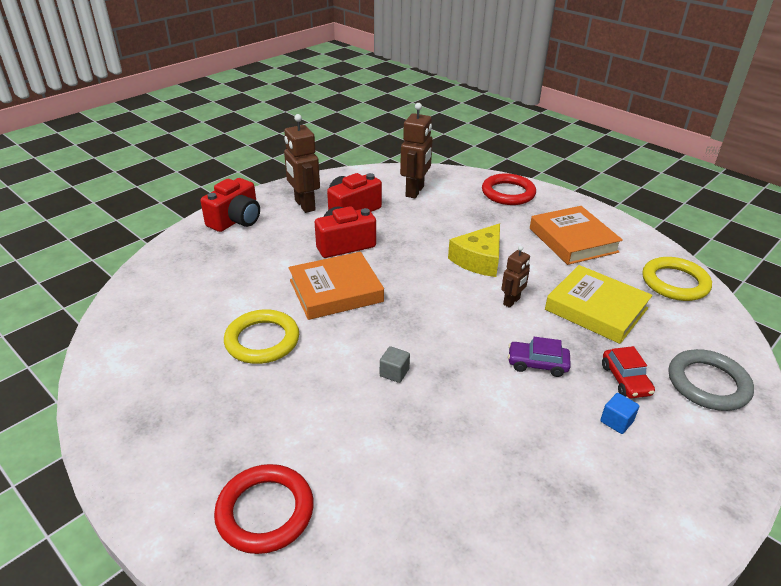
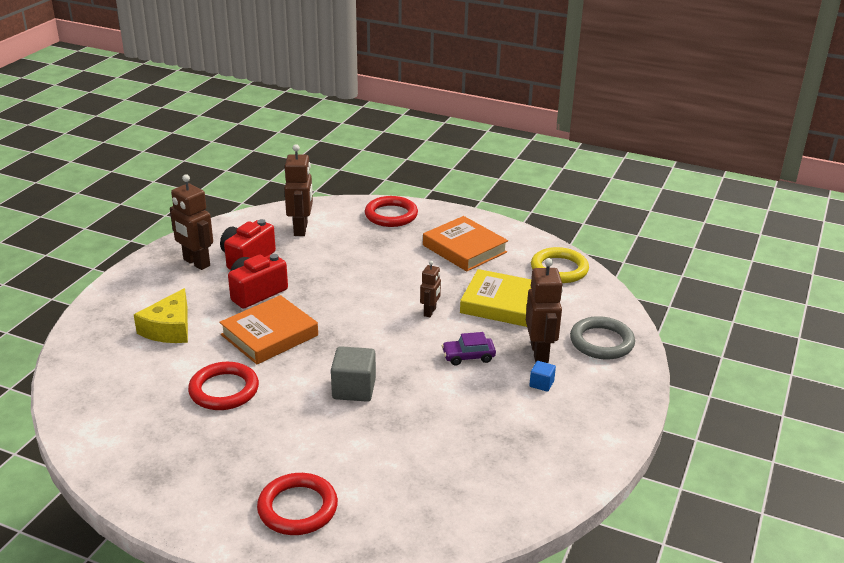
camera: 20 degrees left, 5 degrees down
red camera [200,178,260,232] -> none
yellow ring [224,309,299,364] -> red ring [188,362,259,410]
grey cube [380,346,410,383] -> grey cube [331,346,376,402], size x1.90
yellow cheese [448,223,500,277] -> yellow cheese moved to [134,288,188,343]
red car [602,346,655,398] -> brown robot [526,258,563,363]

